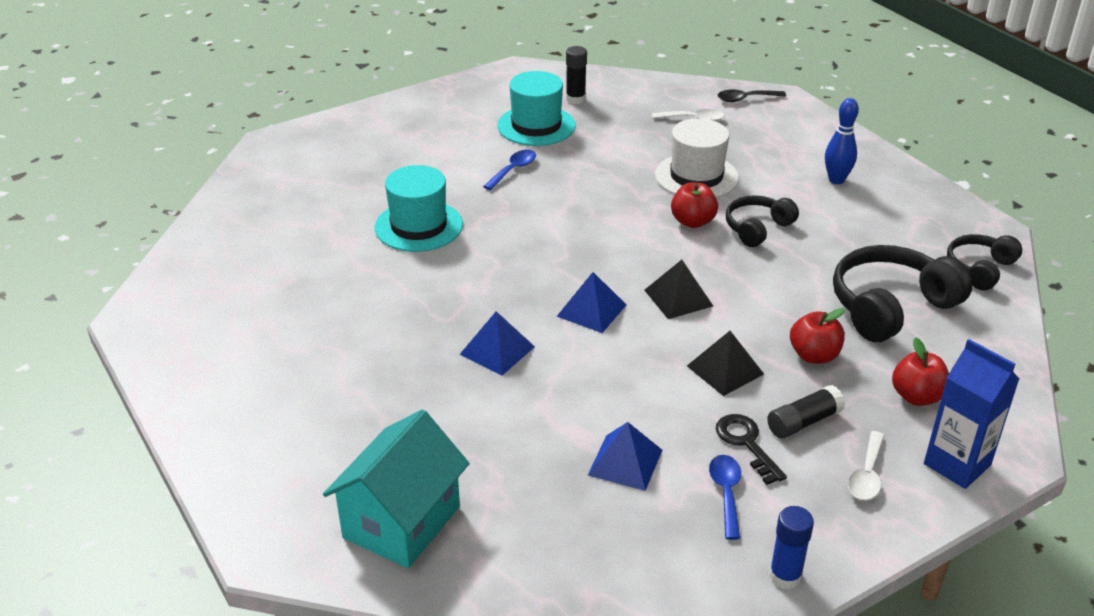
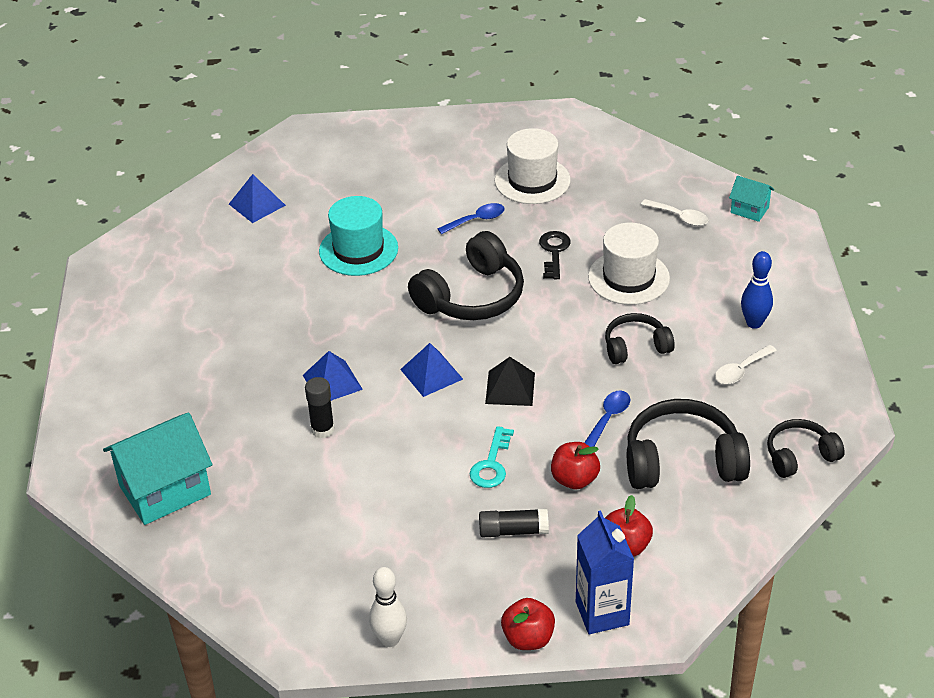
camera: 30 degrees right, 5 degrees up
turquoise hat [497,71,576,146] -> white hat [495,128,571,204]
black glue stick [566,46,587,104] -> black glue stick moved to [305,377,334,438]
blue pyramid [588,422,662,491] -> blue pyramid moved to [229,174,286,223]
red apple [671,182,718,228] -> red apple moved to [501,598,555,650]
black pyramid [687,331,764,396] -> turquoise key [469,426,514,488]
blue spoon [709,455,741,540] -> blue spoon moved to [584,390,630,447]
black key [716,414,787,485] -> black key moved to [539,231,571,279]
black spoon [718,89,786,102] -> turquoise house [729,176,774,222]
blue glue stick [769,506,814,590] -> white bowling pin [369,567,407,647]
white spoon [848,431,885,500] -> white spoon moved to [715,345,777,384]
none -> black headphones [408,231,524,320]

